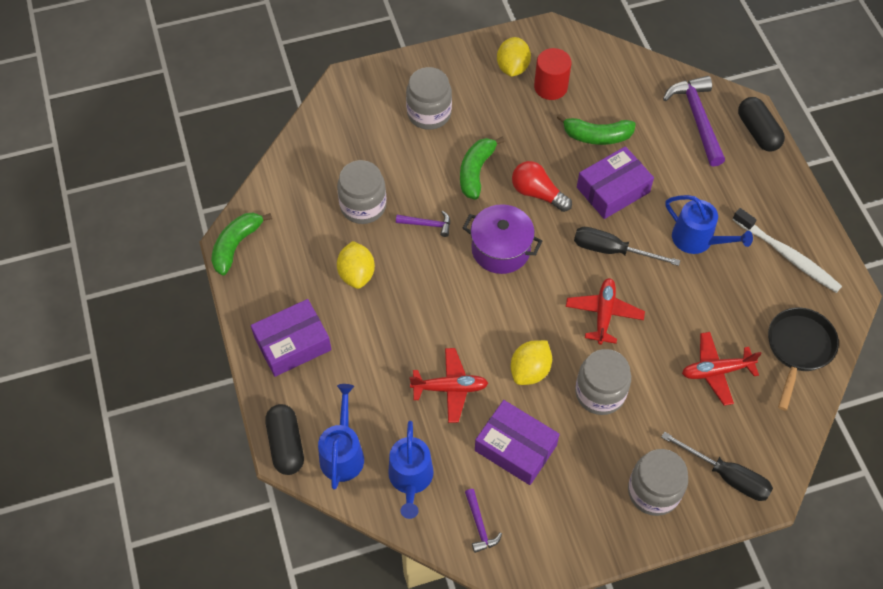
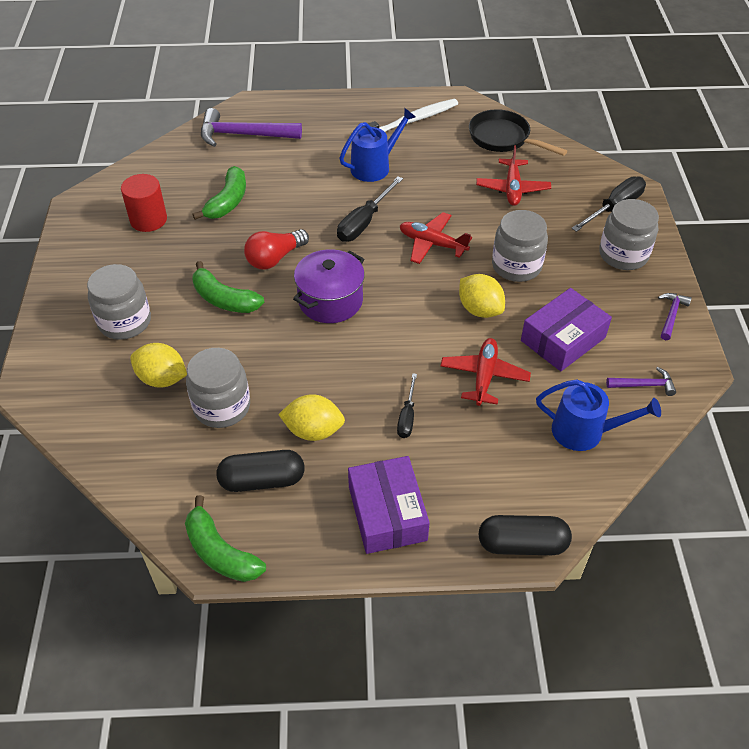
camera: 75 degrees left, 10 degrees down
blue watering can [318,384,364,490] -> none
purple hammer [396,211,450,237] -> purple hammer moved to [658,293,692,340]
yellow lemon [497,37,531,77] -> yellow lemon moved to [130,343,187,388]
purple box [577,146,654,219] -> none
black capsule [738,97,785,152] -> black capsule moved to [216,450,305,492]
none -> black screwdriver [397,373,417,438]

